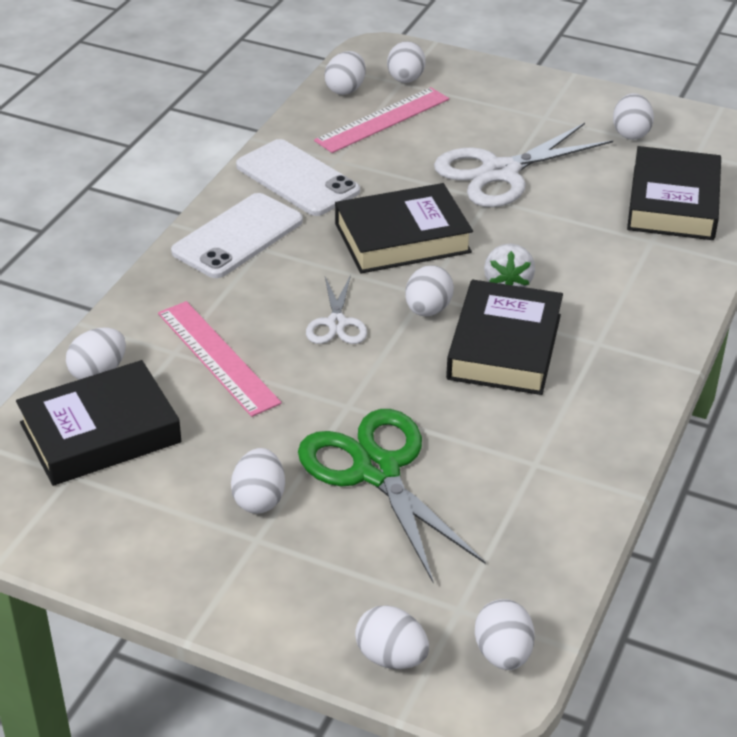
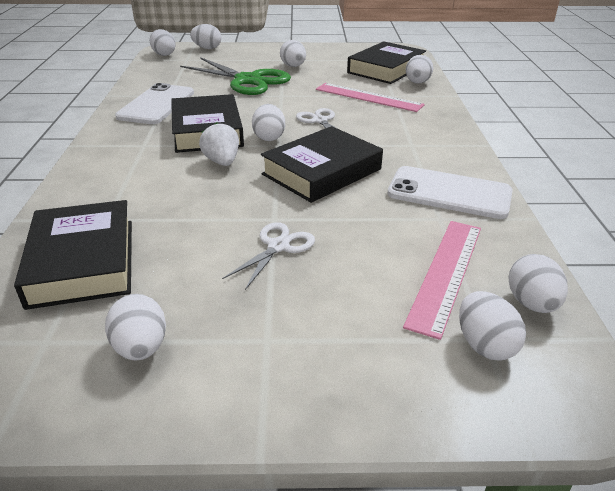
camera: 155 degrees right, 5 degrees down
white phone [171,193,303,278] -> white phone moved to [115,83,194,124]
white scissors [434,123,613,207] -> white scissors [222,222,315,290], size x0.53

